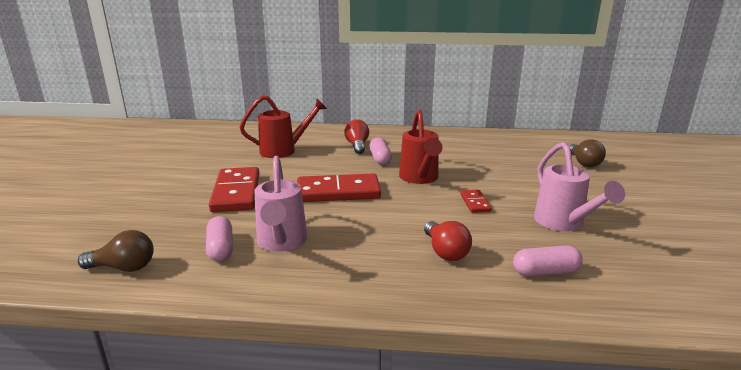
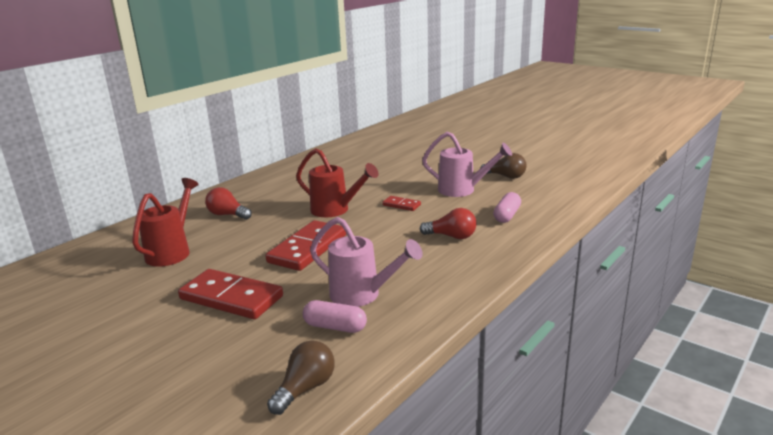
camera: 55 degrees left, 0 degrees up
pink capsule [369,137,392,165] -> none
brown light bulb [569,139,606,167] -> brown light bulb moved to [480,153,527,179]

